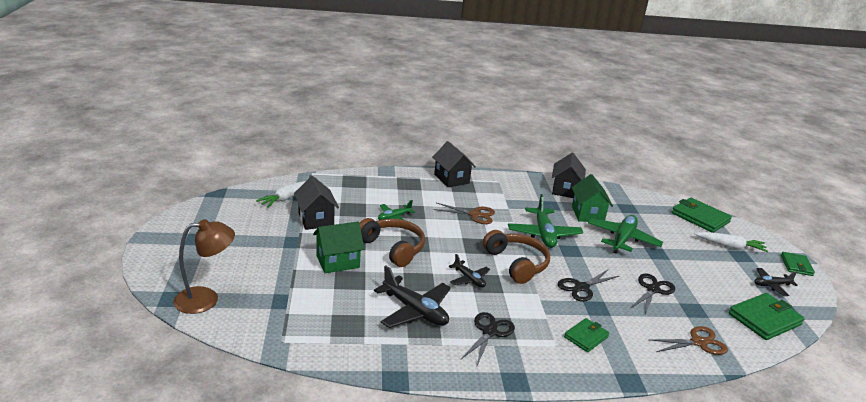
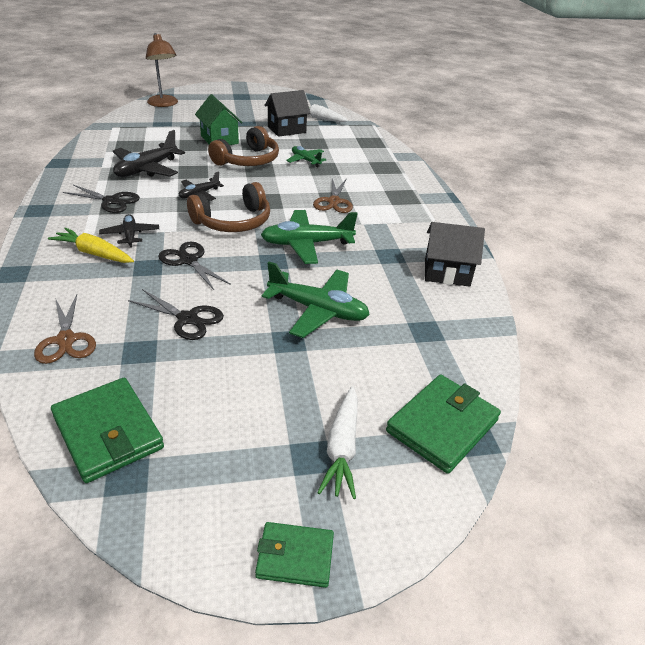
camera: 85 degrees right, 10 degrees up
black house [432,141,476,187] -> none
green wallet [564,318,610,352] -> yellow carrot [48,228,134,263]
green house [572,174,613,222] -> none
black plane [754,268,798,296] -> black plane moved to [99,214,159,248]

